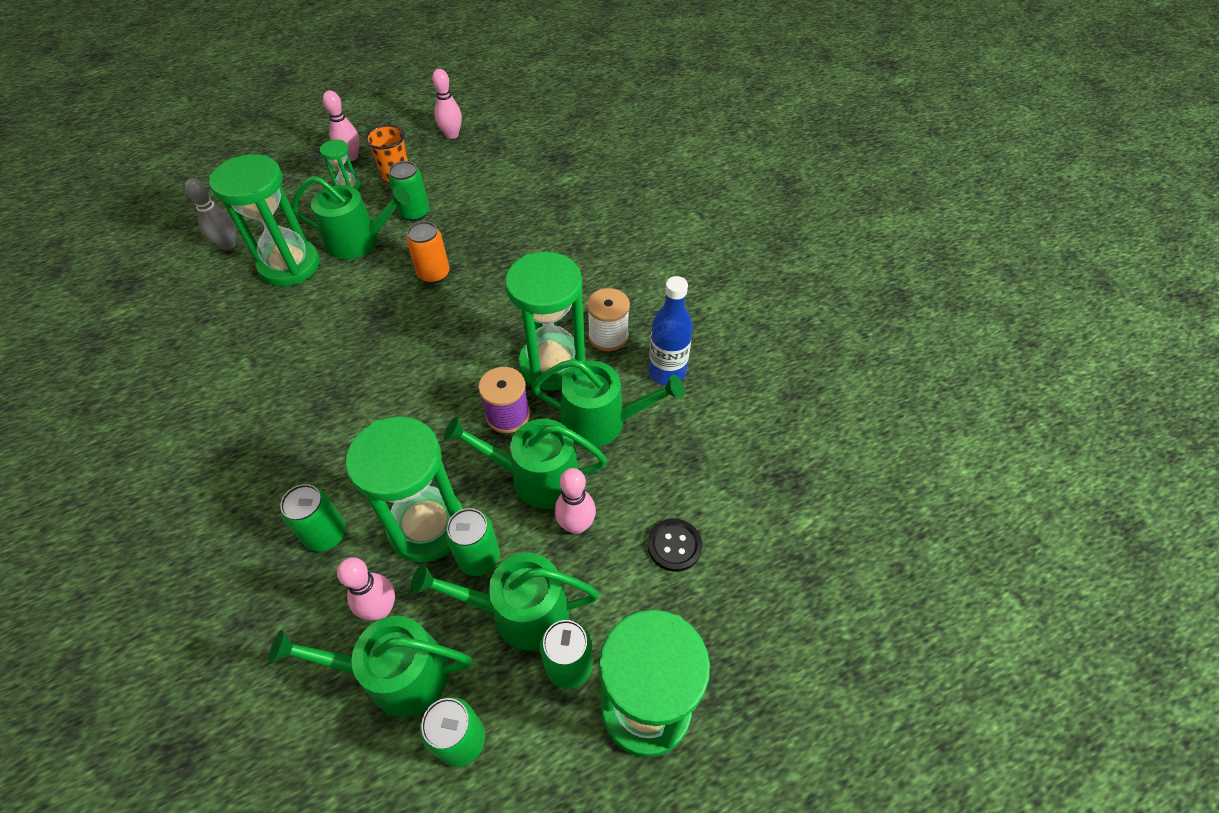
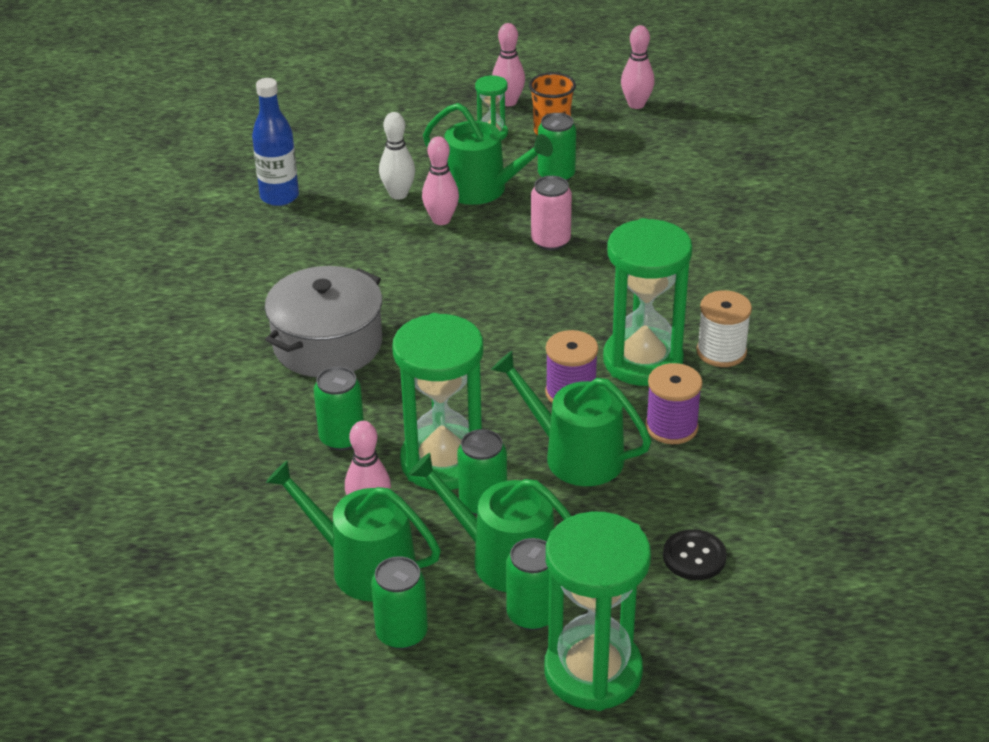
camera: 25 degrees right, 15 degrees down
grey bowling pin [185,178,236,250] -> none
green hourglass [209,154,320,286] -> white bowling pin [379,112,415,200]
orange can [406,221,450,283] -> pink can [531,176,572,251]
green watering can [532,359,684,447] -> purple spool [645,363,703,444]
pink bowling pin [555,468,596,534] -> pink bowling pin moved to [422,136,459,225]
blue bottle [649,276,693,385] -> blue bottle moved to [252,78,299,206]
none -> grey pot [265,266,382,377]

